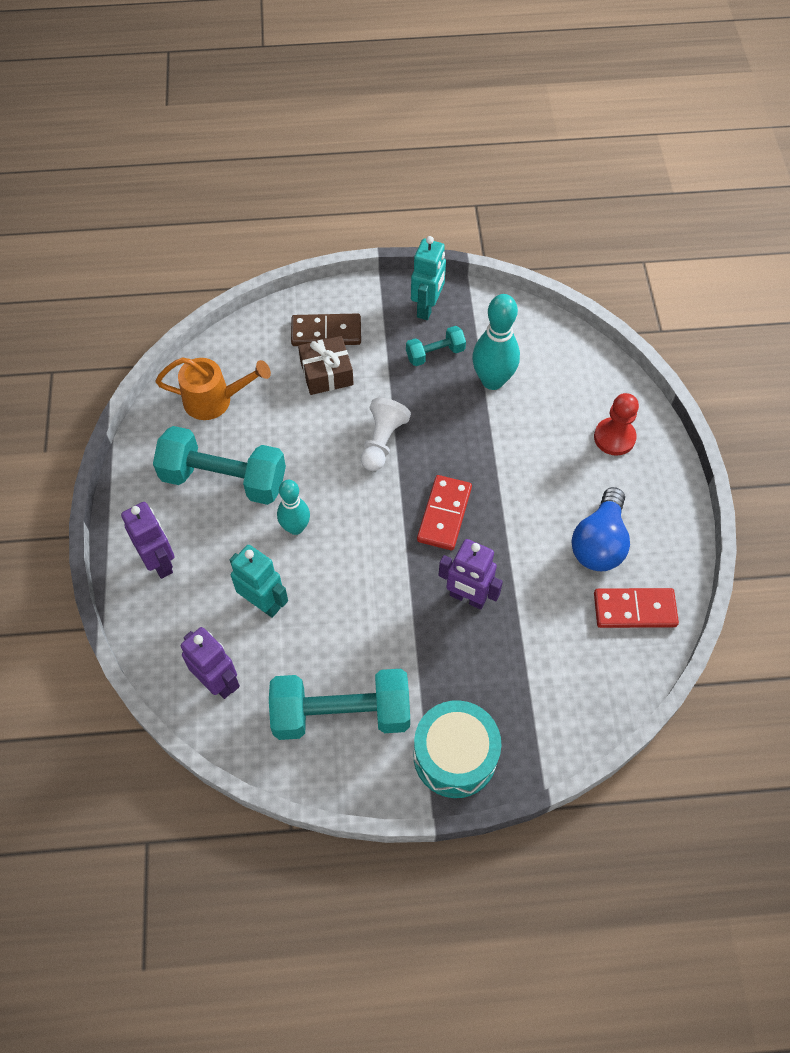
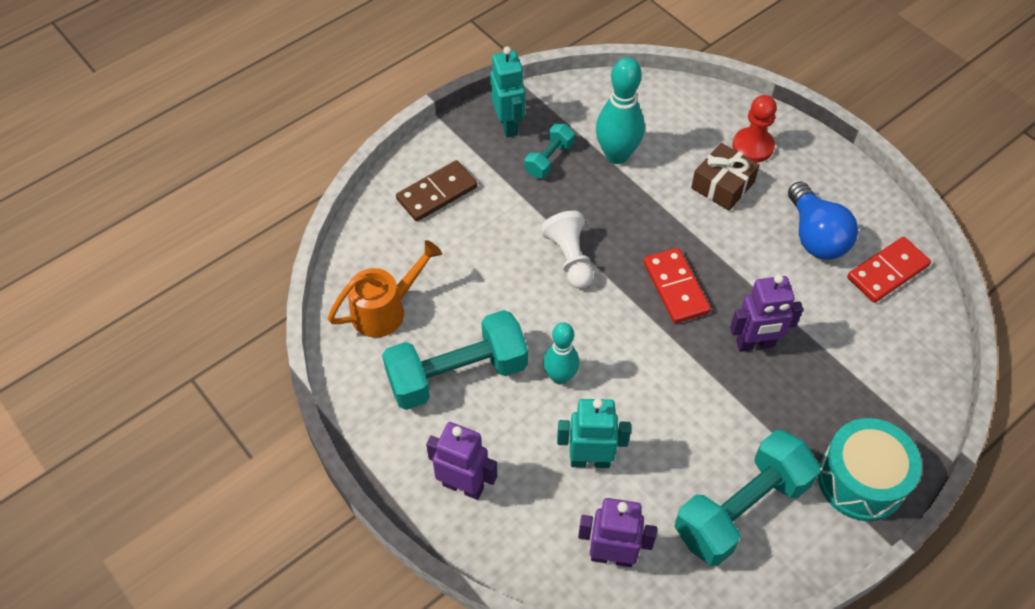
camera: 35 degrees left, 5 degrees down
brown gift [298,336,354,395] -> brown gift moved to [691,143,760,211]

